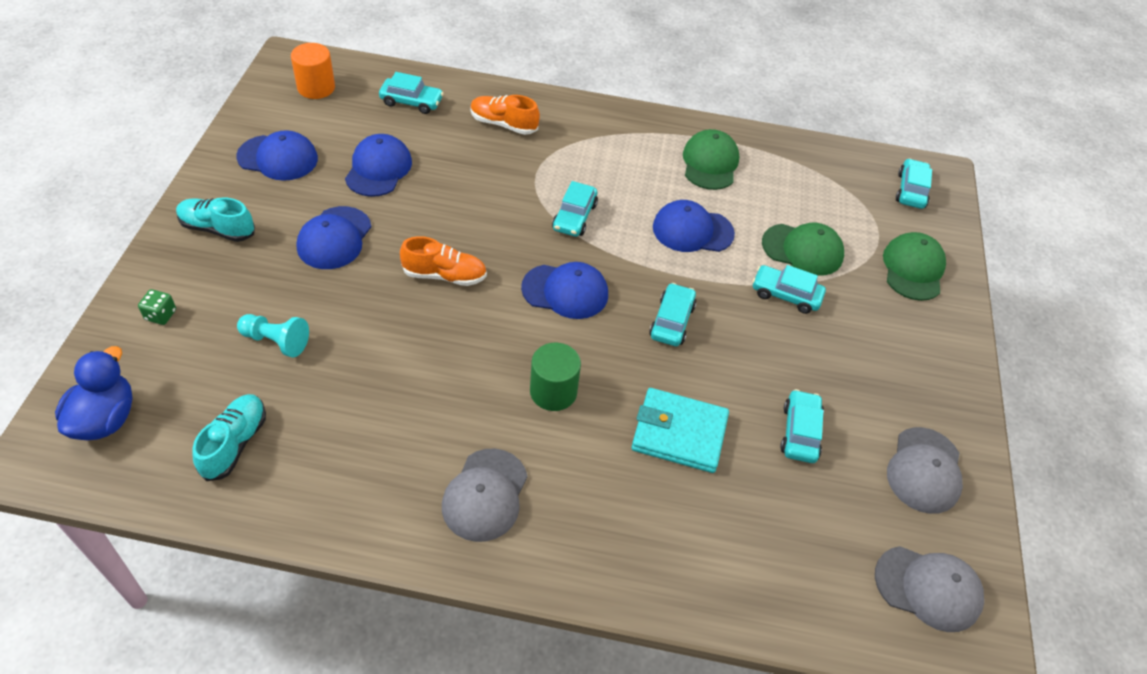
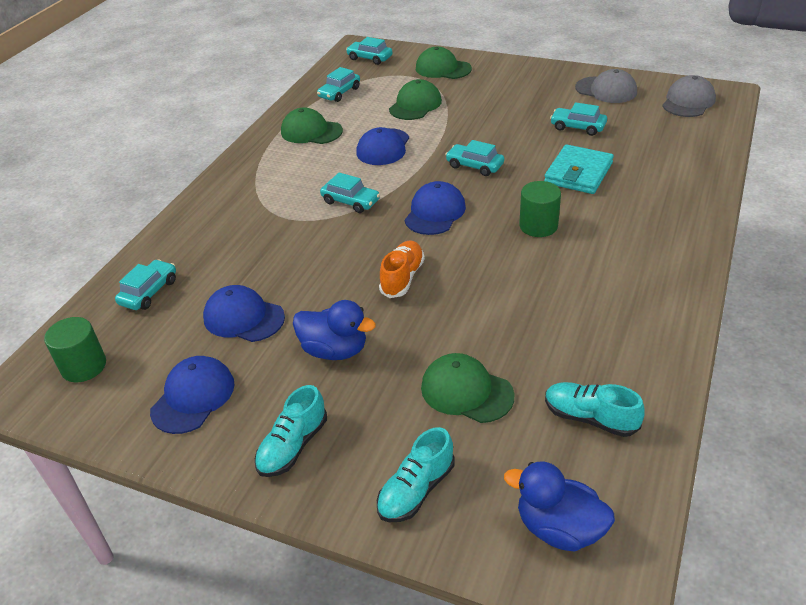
camera: 70 degrees left, 10 degrees down
green dice [138,289,176,325] -> turquoise shoe [377,427,455,522]
turquoise pawn [237,314,309,357] -> green cap [421,353,514,423]
orange cylinder [291,43,335,99] -> green cylinder [44,317,106,382]
blue cap [296,206,371,269] -> blue duck [293,300,376,360]
grey cap [442,449,528,542] -> none
orange shoe [470,95,540,135] -> none
turquoise car [752,265,826,314] -> turquoise car moved to [317,67,360,102]

